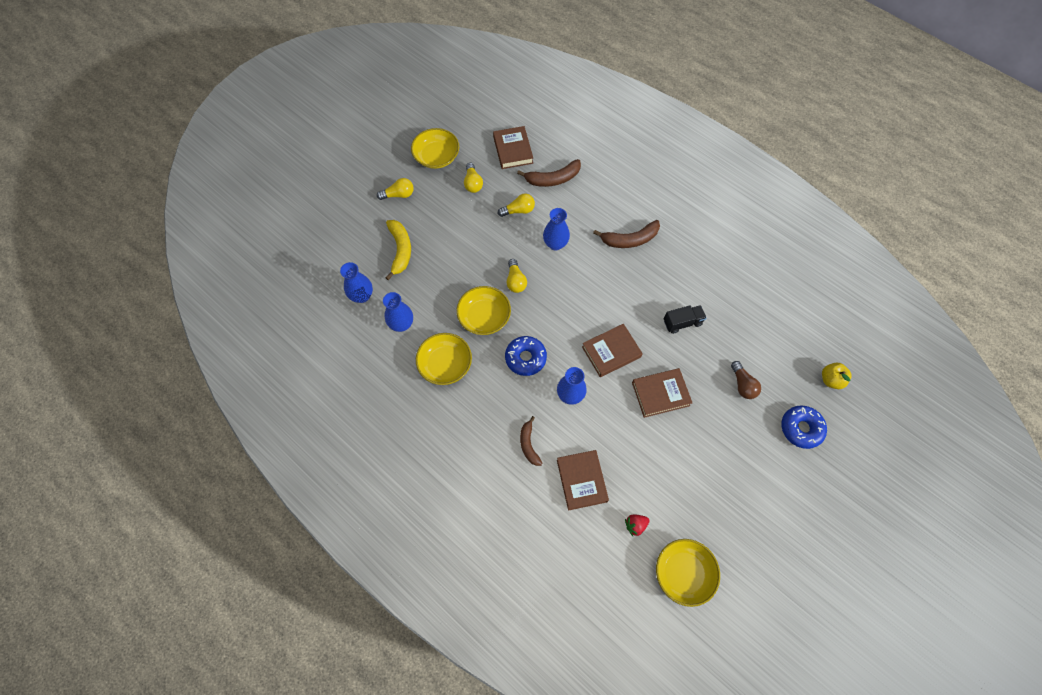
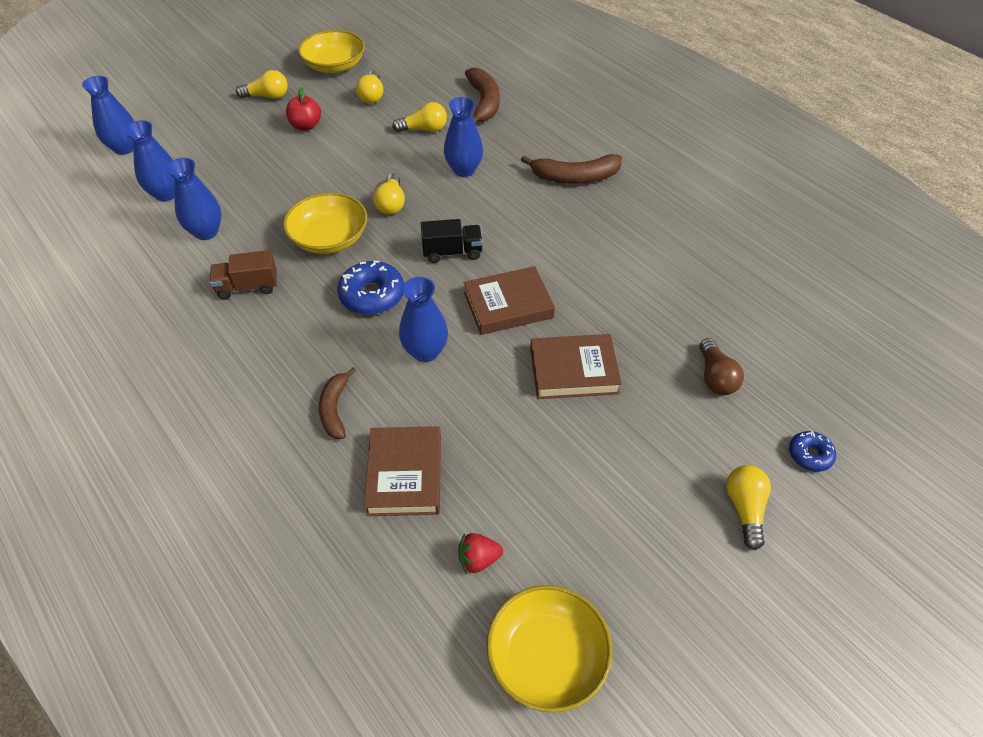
camera: 10 degrees right, 15 degrees down
yellow banana [385,220,411,280] -> none
yellow bowl [416,333,472,385] -> brown truck [210,250,277,299]
brown book [493,126,533,169] -> none
brown banana [517,159,581,187] -> brown banana turned 90 degrees counterclockwise [465,67,500,123]
black truck [664,305,706,334] -> black truck moved to [421,219,483,263]
blue donut [781,406,827,449] -> blue donut [789,431,836,472], size x0.58
yellow apple [822,363,851,389] -> none
none -> blue vase [82,76,134,155]
none -> red apple [286,87,321,130]
none -> yellow light bulb [726,465,771,550]

